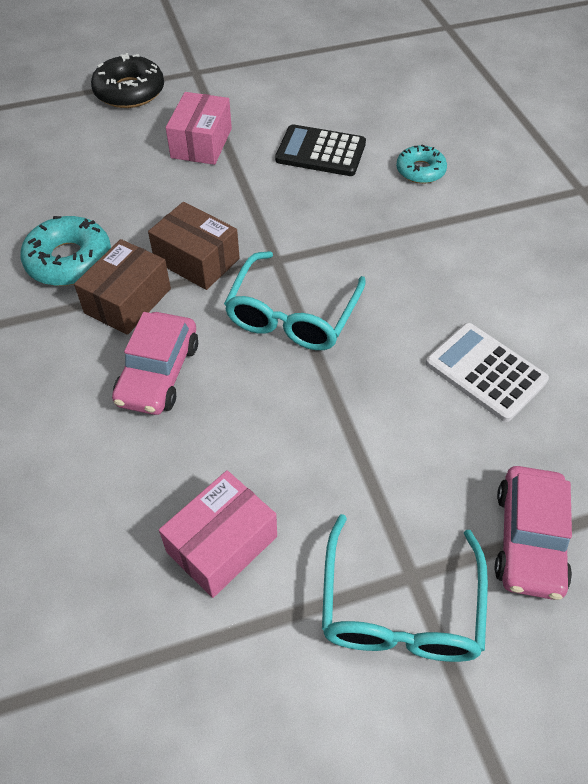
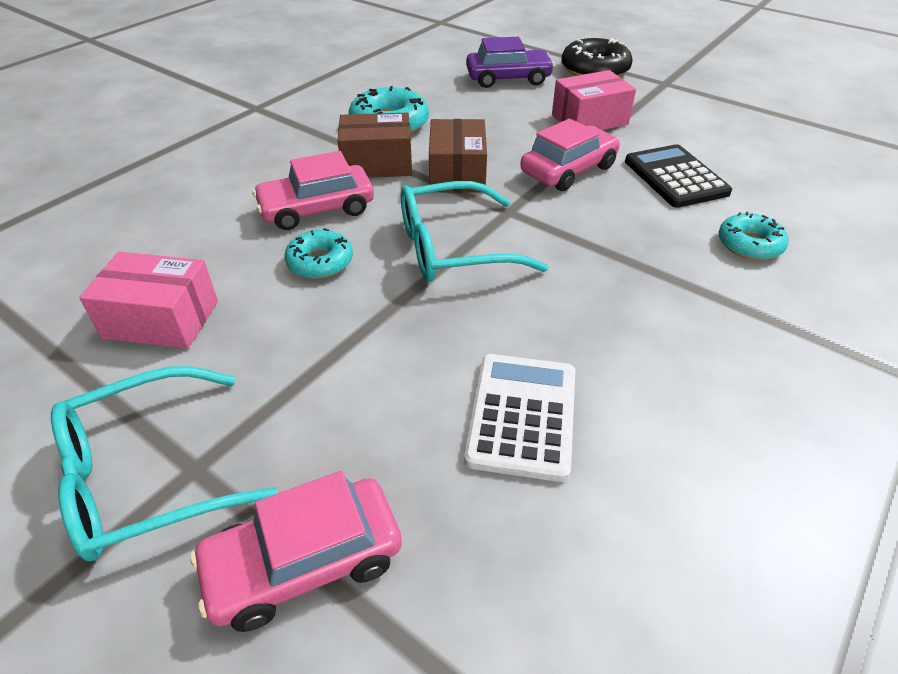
camera: 55 degrees right, 10 degrees down
none -> turquoise donut [284,228,353,279]
none -> purple car [466,37,555,88]
none -> pink car [520,119,620,191]

